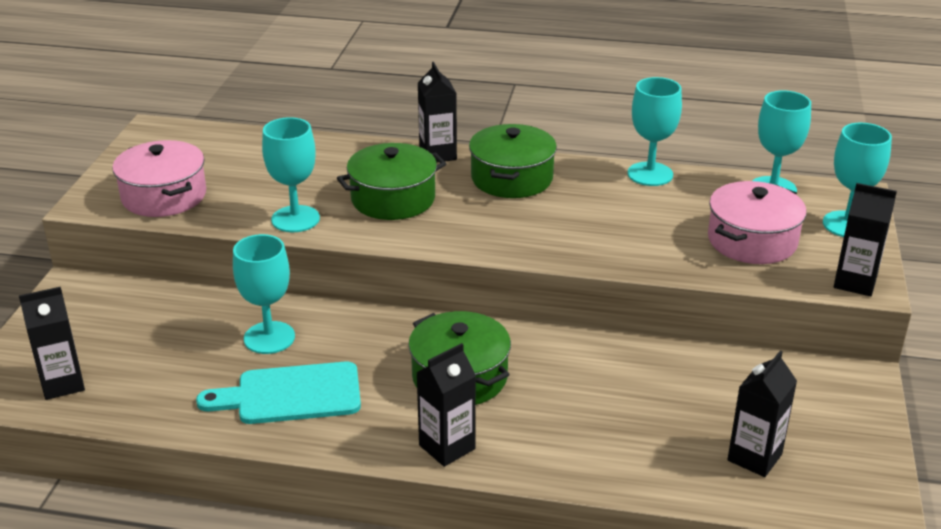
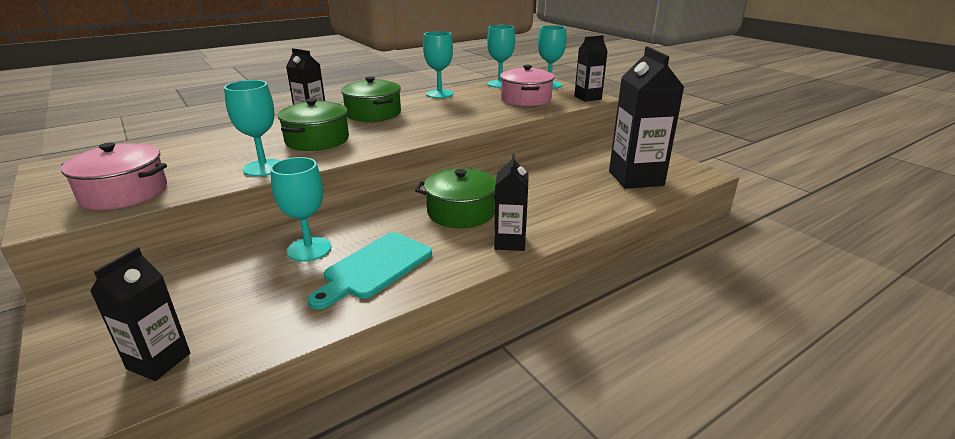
camera: 45 degrees left, 5 degrees down
black carton [727,351,797,477] -> black carton [609,47,684,189], size x1.74

